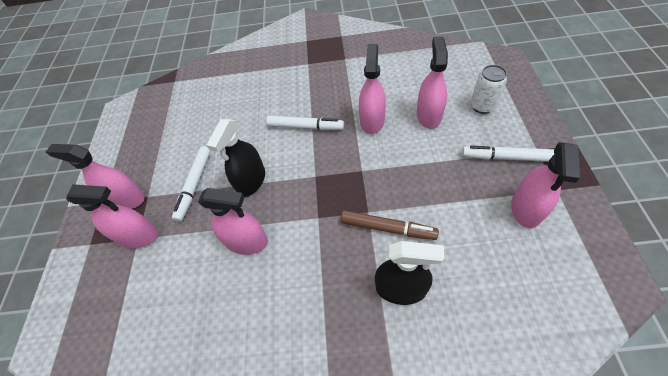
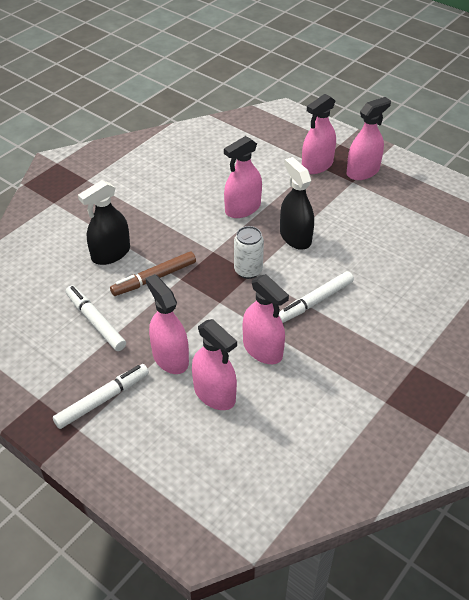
camera: 125 degrees right, 10 degrees down
white marker [172,146,211,222] -> white marker moved to [66,285,126,351]
white can [471,65,507,114] -> white can moved to [234,226,264,279]
pink spray bottle [511,142,580,228] -> pink spray bottle moved to [145,274,189,374]

